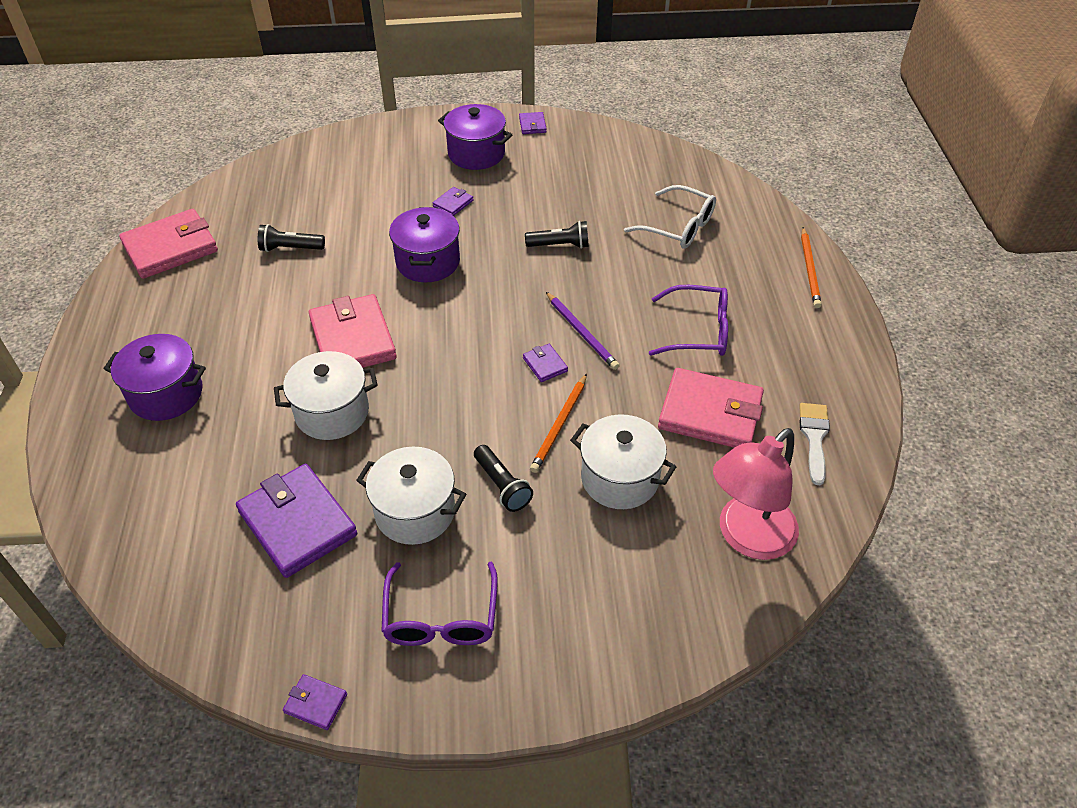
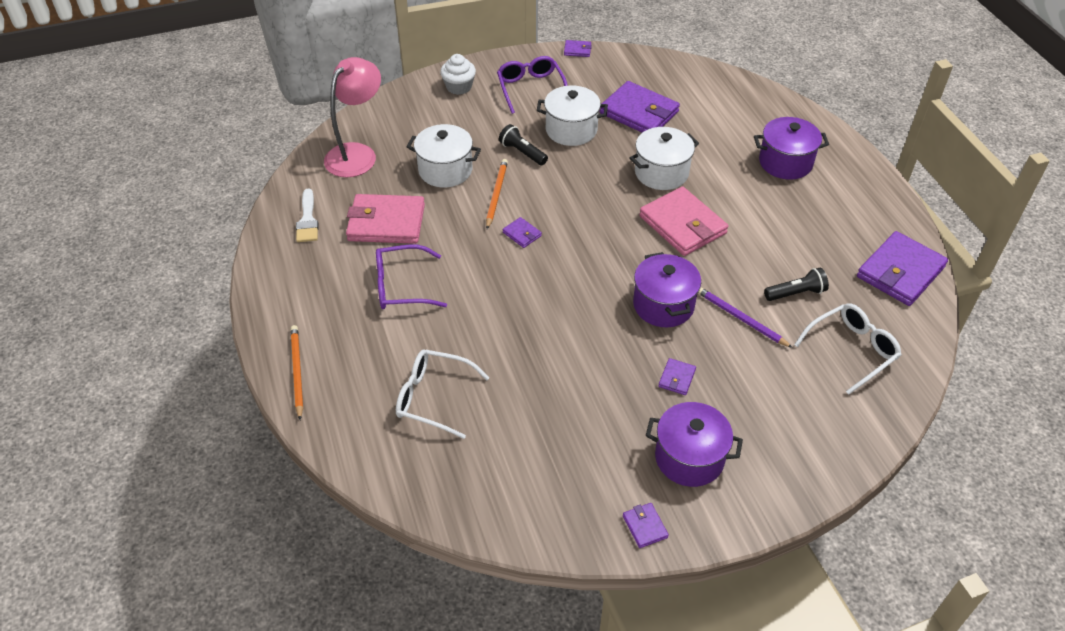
camera: 165 degrees right, 0 degrees up
pink wallet [119,209,218,279] -> purple wallet [857,231,948,306]
black flashlight [525,221,589,249] -> none
purple pencil [546,292,620,370] -> purple pencil moved to [698,287,793,348]
none -> white cupcake [440,54,476,95]
none -> white glasses [794,303,902,394]

